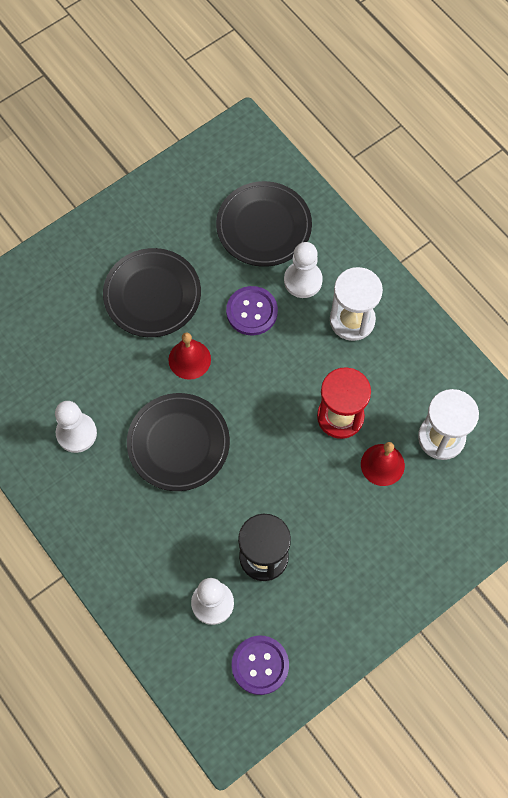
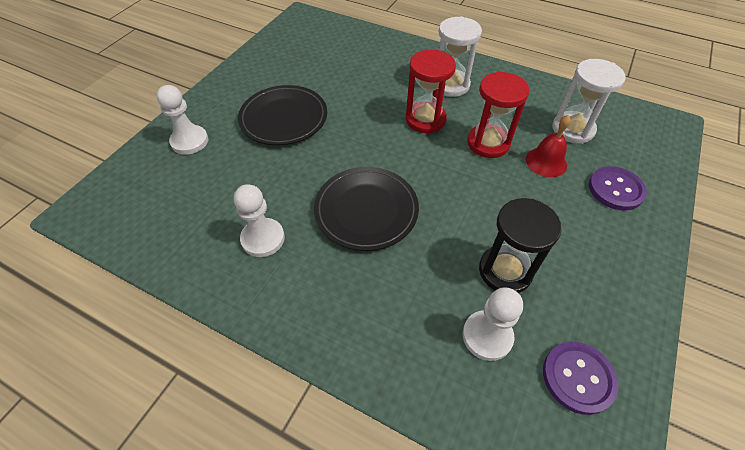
camera: 25 degrees left, 15 degrees down
red bell [168,333,211,380] -> none
black plate [216,181,312,267] -> none
purple button [226,286,278,335] -> purple button moved to [589,166,647,211]
white pawn [284,242,323,298] -> white pawn moved to [156,85,208,155]
none -> red hourglass [405,49,456,133]

